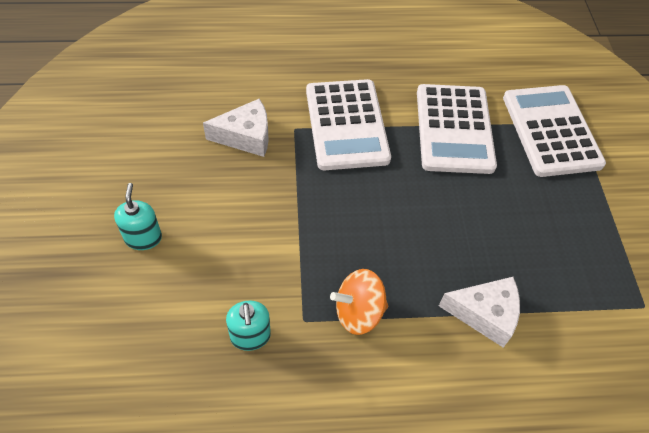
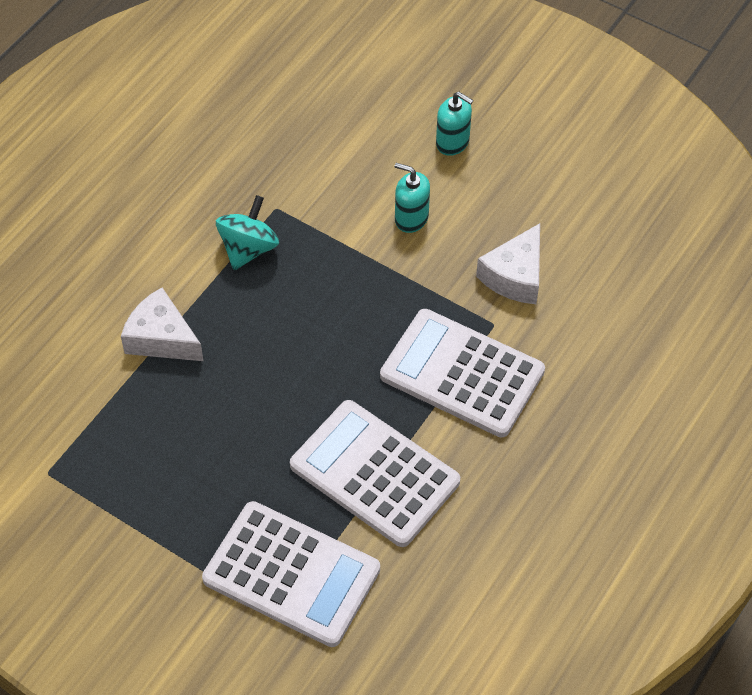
camera: 130 degrees right, 0 degrees up
turquoise soap dispenser [226,301,271,351] -> turquoise soap dispenser moved to [394,163,430,233]
orange spinning top [330,269,388,335] -> turquoise spinning top [216,195,279,270]
white cheese [439,277,520,347] -> white cheese turned 75 degrees clockwise [121,288,203,361]

